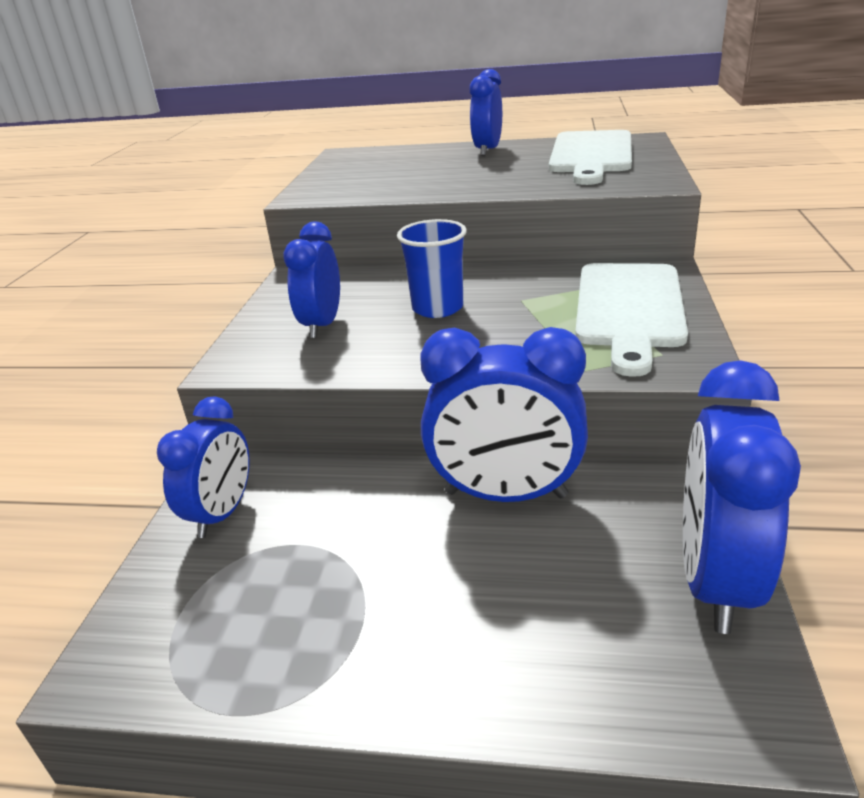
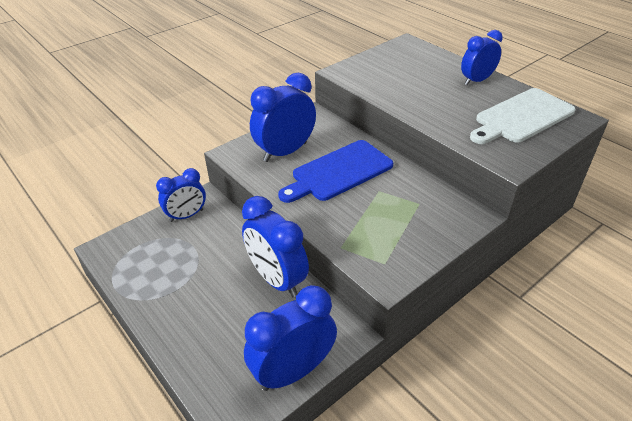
camera: 40 degrees right, 10 degrees up
blue clock [283,222,340,338] -> blue clock [250,72,316,162], size x1.53
blue cup [397,219,467,318] -> blue cutting board [278,140,393,203]
white cutting board [575,263,688,377] -> none

